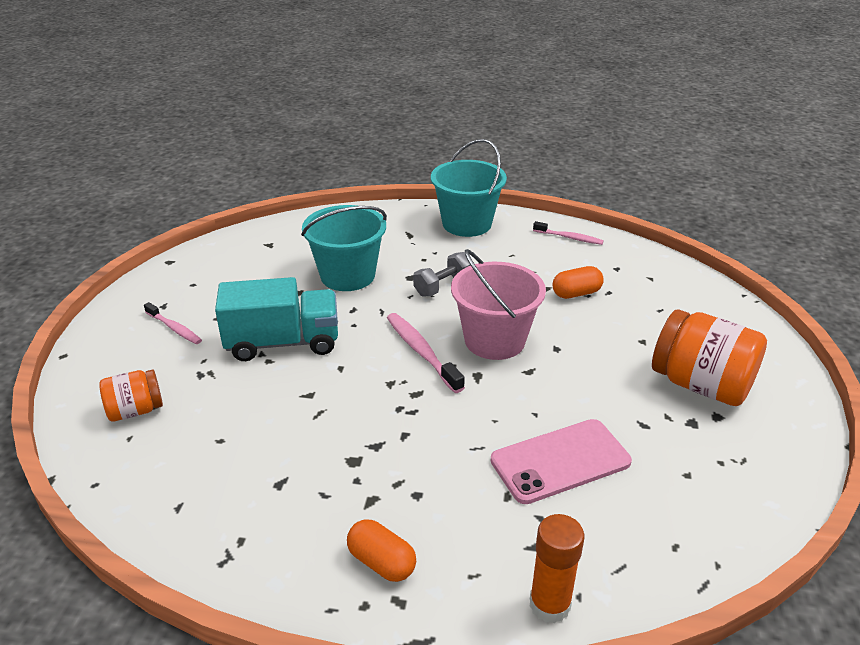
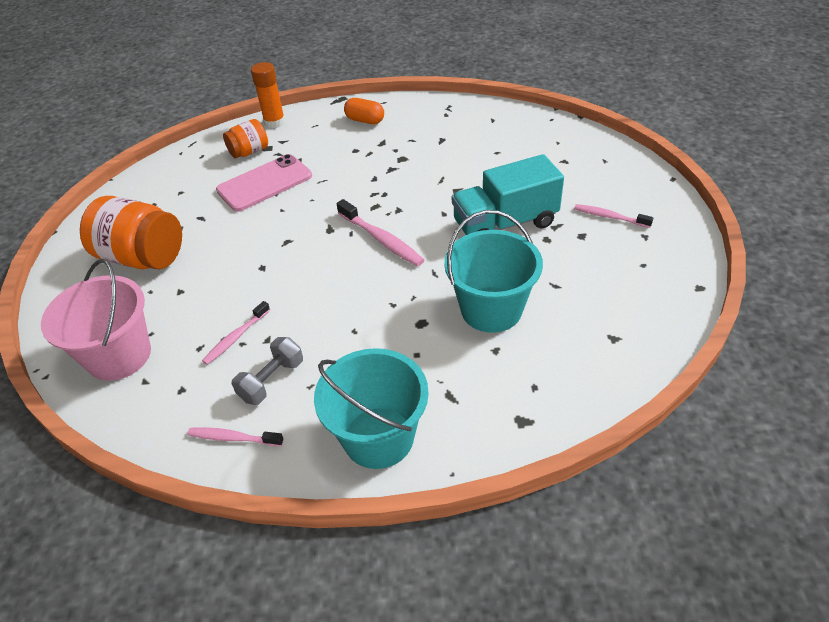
camera: 170 degrees right, 10 degrees up
orange jar [99,369,163,422] -> orange jar moved to [223,119,268,158]
grey dumbbell [413,252,471,297] -> grey dumbbell moved to [232,337,303,405]
pink bucket [451,249,546,360] -> pink bucket moved to [41,259,151,381]
orange capsule [553,266,604,299] -> pink toothbrush [202,301,270,365]

